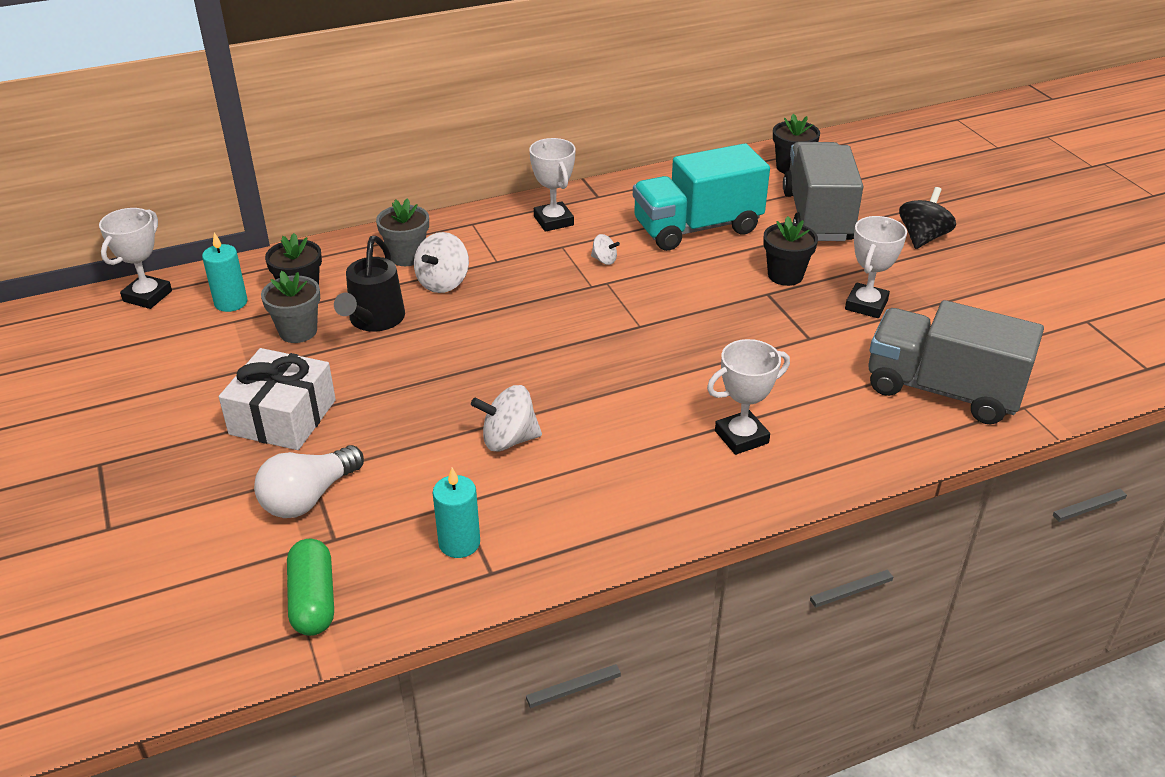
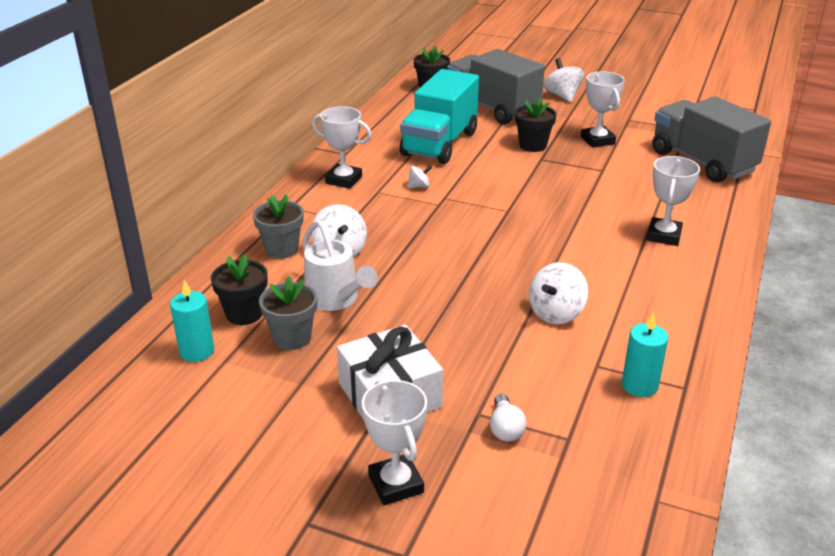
camera: 45 degrees left, 5 degrees down
white trophy [99,208,172,309] -> white trophy moved to [362,380,427,505]
white light bulb [254,445,364,518] -> white light bulb [490,394,527,442], size x0.58
green capsule [287,539,334,636] -> none
black watering can [334,236,405,332] -> white watering can [302,220,378,311]
grey truck [868,300,1044,424] -> grey truck turned 75 degrees clockwise [653,97,771,183]
black spinning top [899,187,956,249] -> white spinning top [544,58,584,102]

